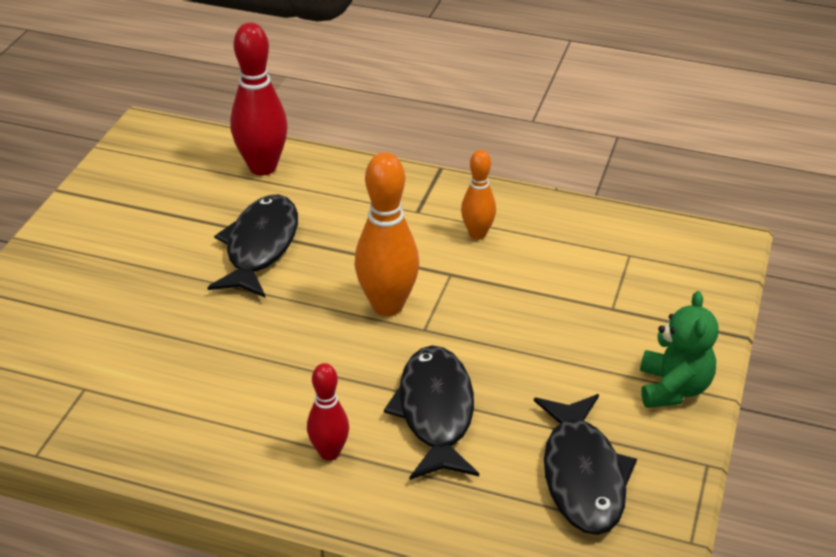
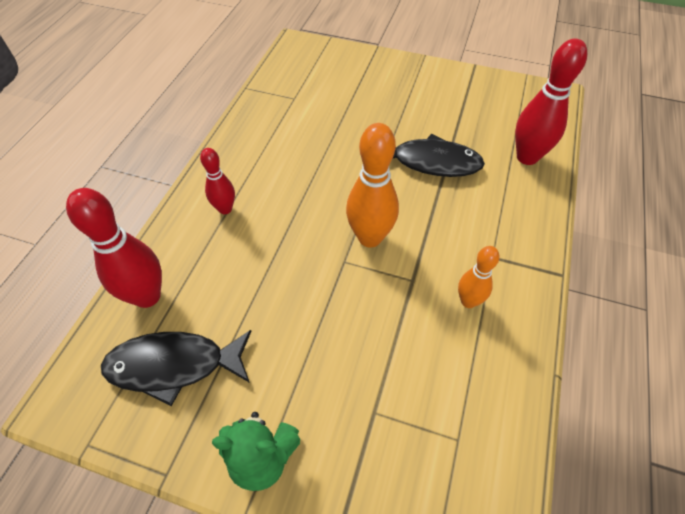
camera: 90 degrees right, 15 degrees up
black fish [384,345,479,480] -> none
none -> red bowling pin [66,188,162,308]

